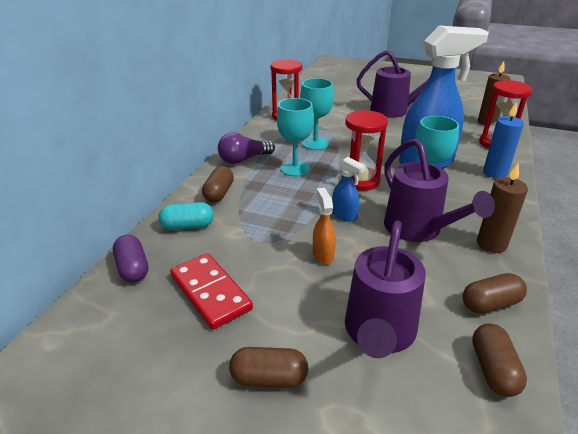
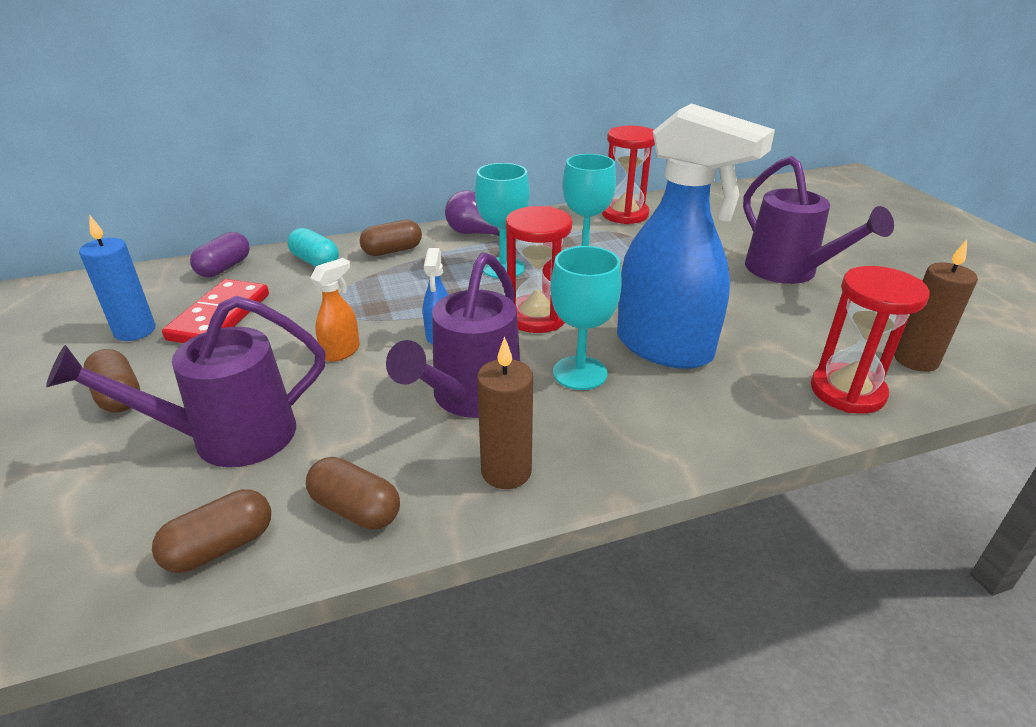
camera: 50 degrees right, 0 degrees up
blue candle [483,102,524,179] -> blue candle moved to [79,215,156,341]

